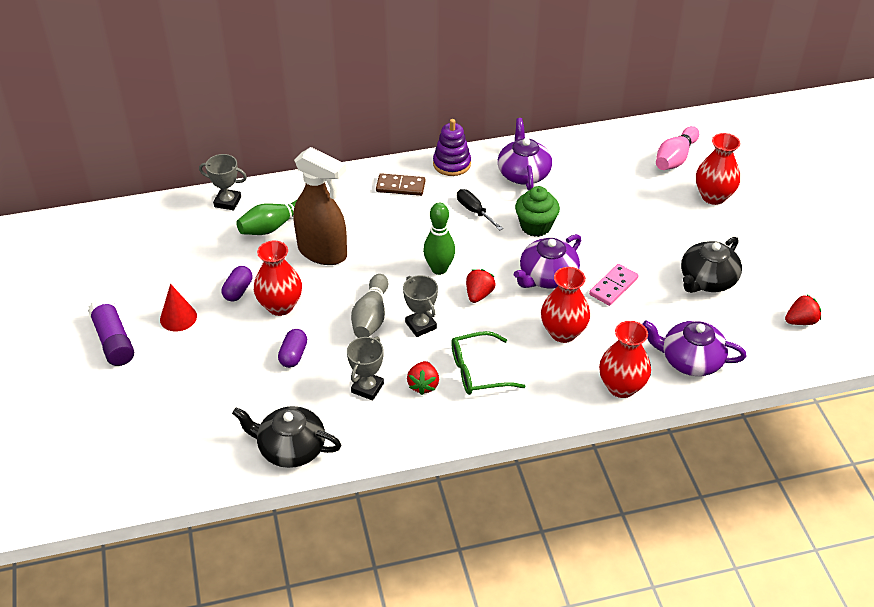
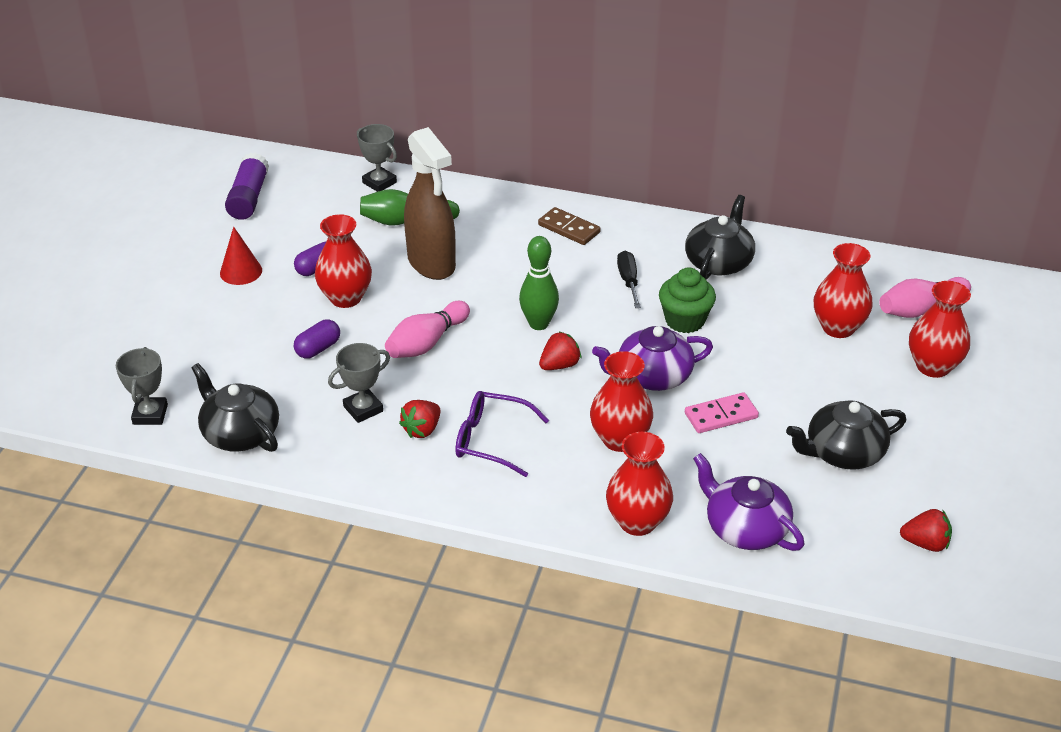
camera: 30 degrees right, 5 degrees down
purple glue stick [88,298,134,366] -> purple glue stick moved to [225,153,269,220]
grey bowling pin [351,274,388,338] -> pink bowling pin [385,301,470,358]
grey trophy [403,275,438,337] -> grey trophy moved to [116,347,168,425]
purple stacking toy [433,119,471,176] -> none
green glasses [451,331,525,395] -> purple glasses [455,391,549,477]
purple teapot [498,118,552,191] -> black teapot [685,195,755,280]
none -> red vase [814,243,872,338]

